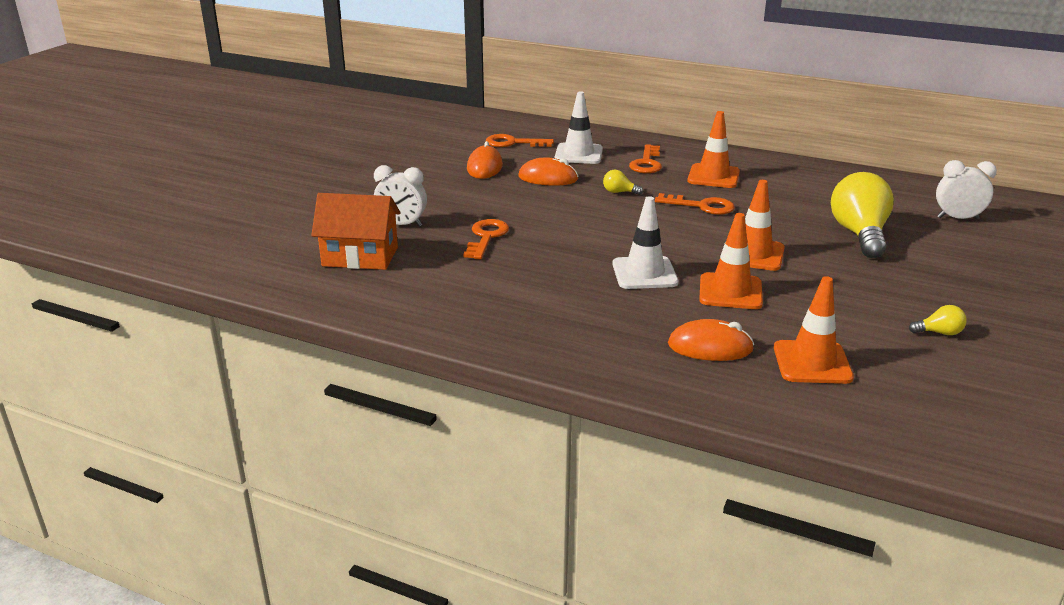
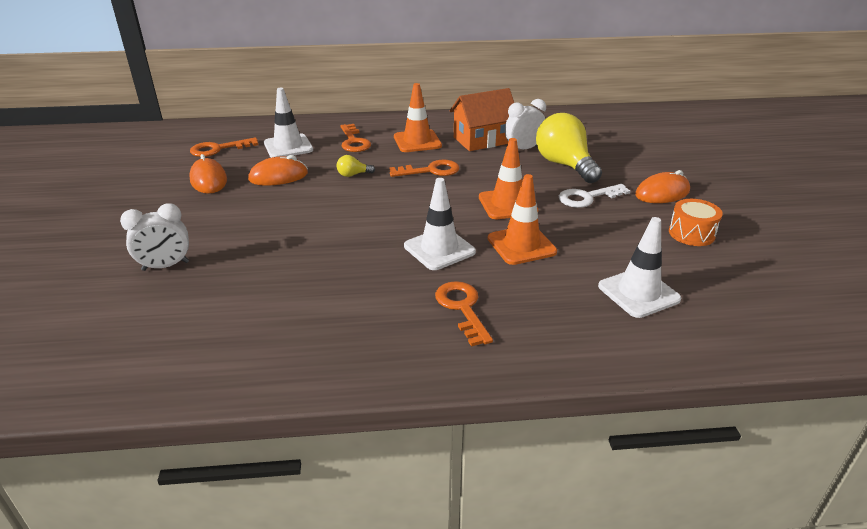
camera: 30 degrees left, 5 degrees up
orange house [311,193,401,270] -> orange house moved to [450,88,514,151]
orange key [463,219,509,259] -> orange key moved to [435,281,493,347]
orange mouse [668,319,754,361] -> orange mouse moved to [635,170,690,203]
orange traffic cone [774,276,854,384] -> white traffic cone [598,217,681,318]
yellow light bulb [909,305,967,335] -> orange drum [669,199,723,246]
white clock [936,160,997,220] -> white clock moved to [505,99,546,149]
none -> white key [559,184,630,208]

